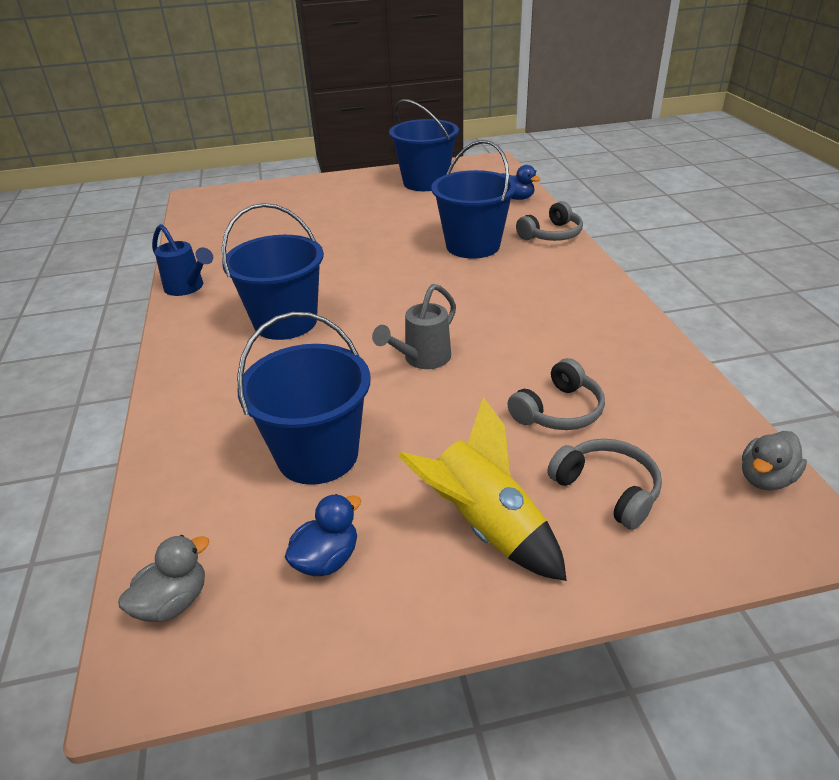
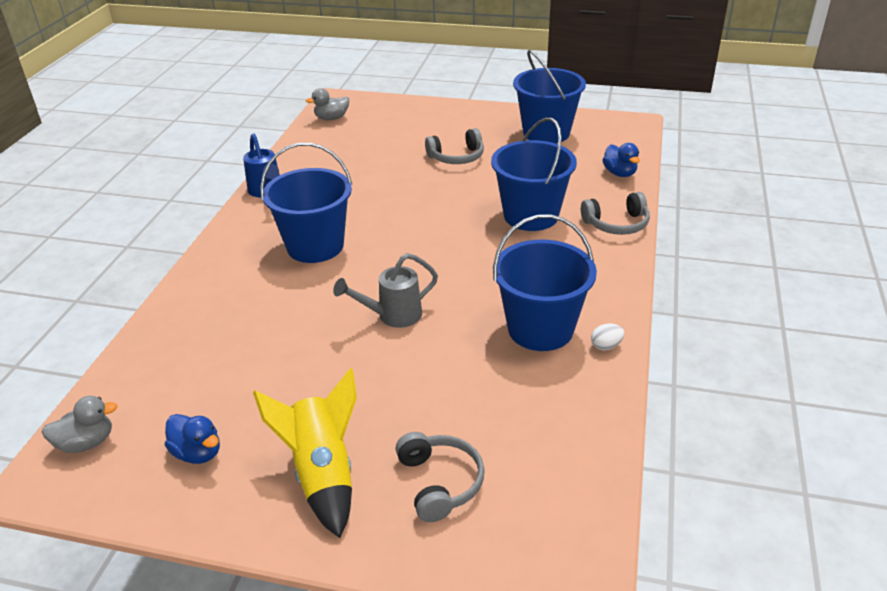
camera: 25 degrees right, 0 degrees up
blue bucket [237,312,371,485] -> blue bucket moved to [493,214,597,351]
blue duck [284,494,361,576] -> blue duck turned 60 degrees clockwise [165,414,220,464]
grey headphones [507,358,605,430] -> grey headphones moved to [425,128,484,164]
grey duck [742,431,807,491] -> grey duck moved to [306,88,349,120]
none -> white egg [591,324,624,351]

